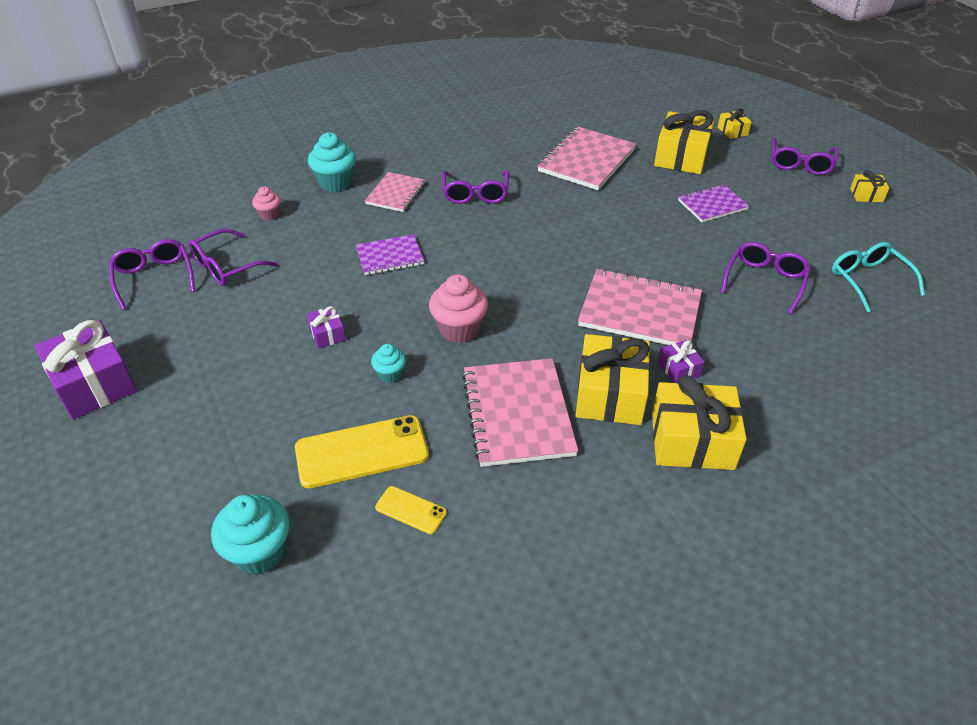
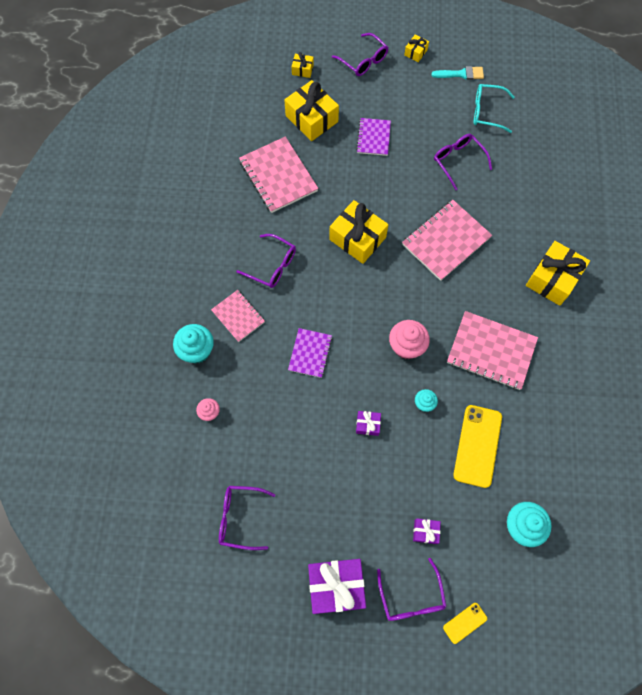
camera: 60 degrees left, 25 degrees up
purple glasses [189,229,277,286] -> purple glasses moved to [377,558,447,621]
yellow phone [375,486,447,534] -> yellow phone moved to [443,603,487,644]
yellow gift [576,334,650,425] -> yellow gift moved to [329,200,388,264]
purple gift [657,340,704,383] -> purple gift moved to [413,518,441,544]
none -> turquoise brush [431,66,484,80]

